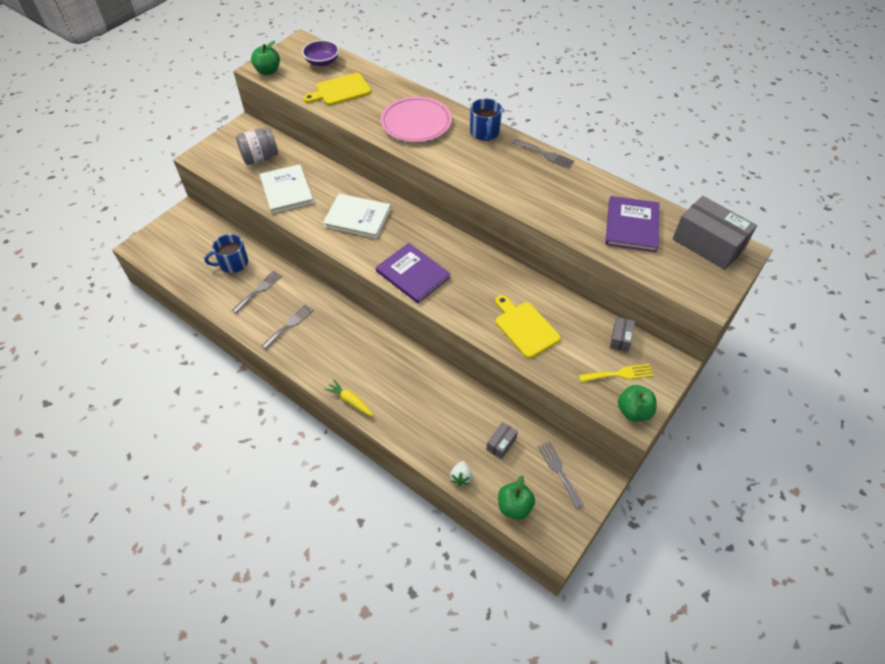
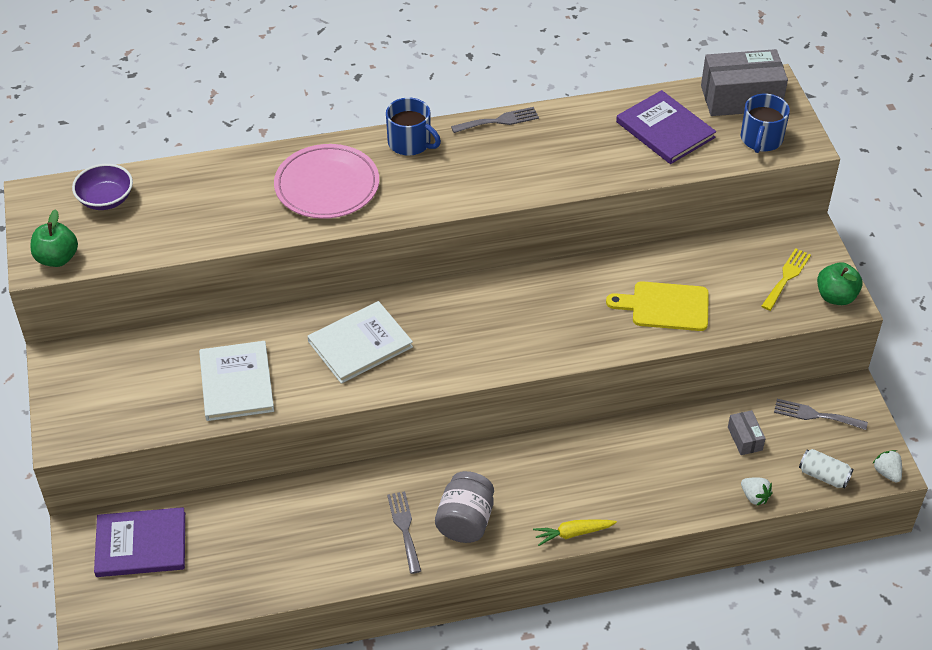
camera: 50 degrees left, 5 degrees down
blue mug [204,234,248,273] -> blue mug moved to [741,94,790,153]
grey fork [232,271,282,314] -> none
grey jar [236,128,278,165] -> grey jar moved to [435,471,494,543]
white book [260,164,314,213] -> white book turned 60 degrees clockwise [199,341,274,421]
yellow cutting board [303,73,371,105] -> none
purple book [376,243,451,304] -> purple book moved to [94,507,185,577]
green apple [498,476,535,519] -> white can [799,449,853,489]
grey box [610,317,635,352] -> none
none -> white strawberry [873,450,902,482]

